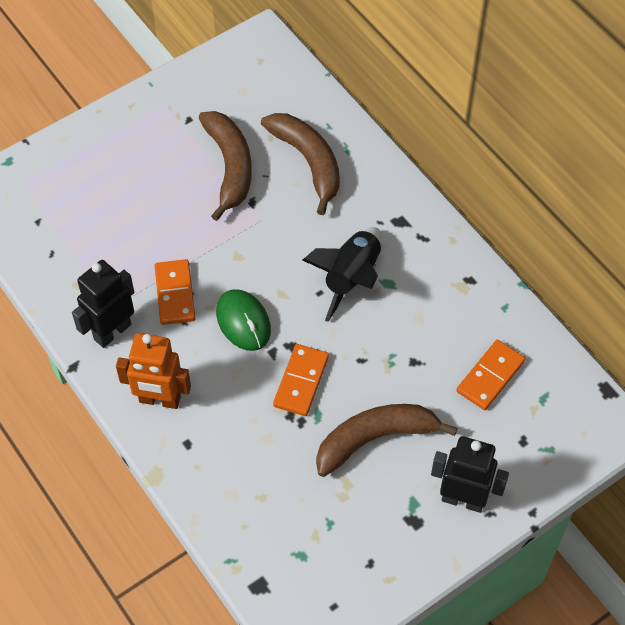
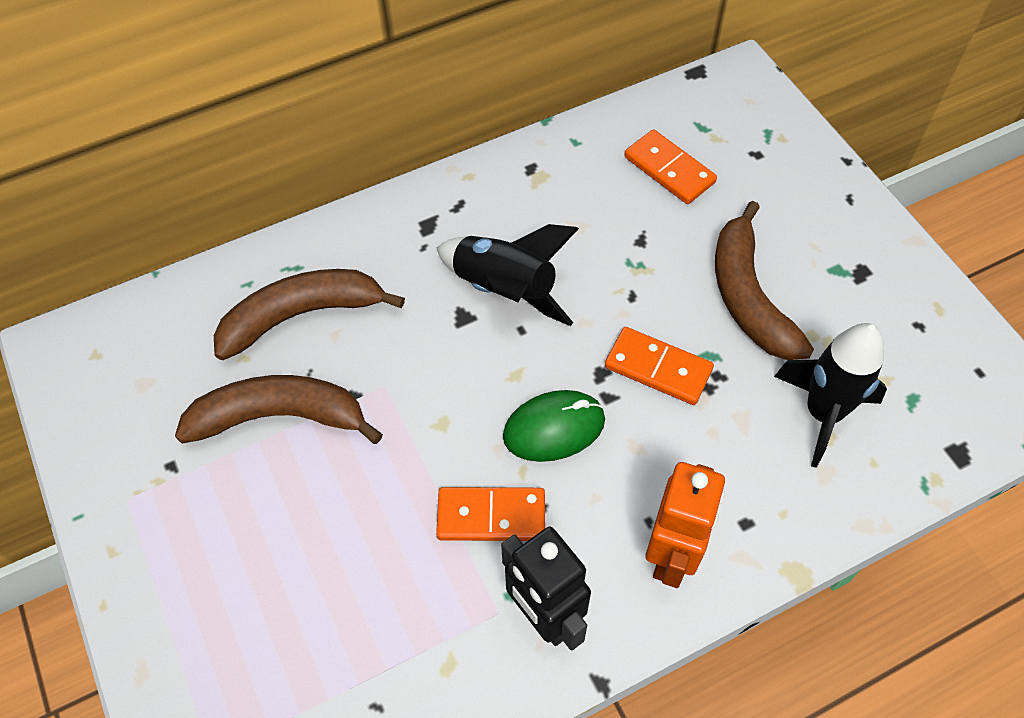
camera: 80 degrees left, 0 degrees up
black robot [431,436,509,513] -> none
none -> black rocket [774,323,887,468]

